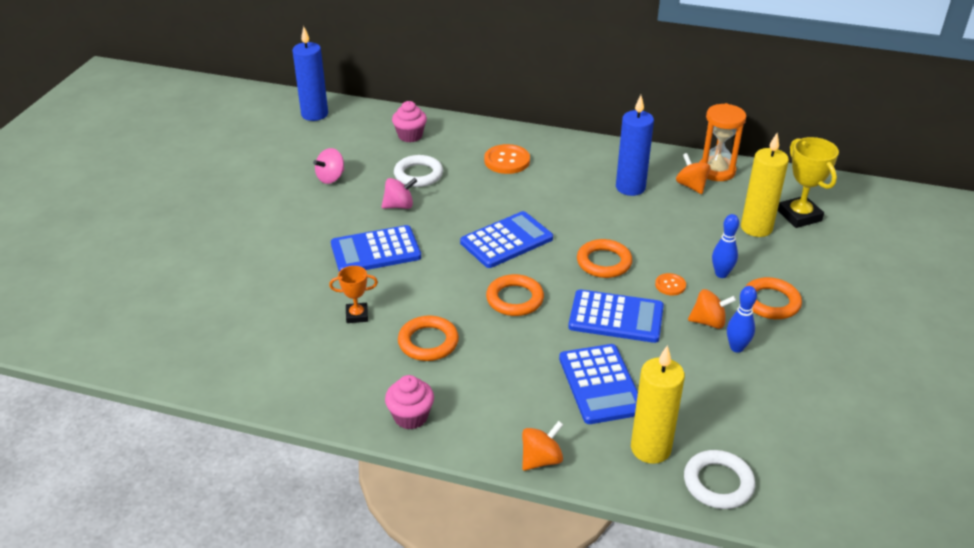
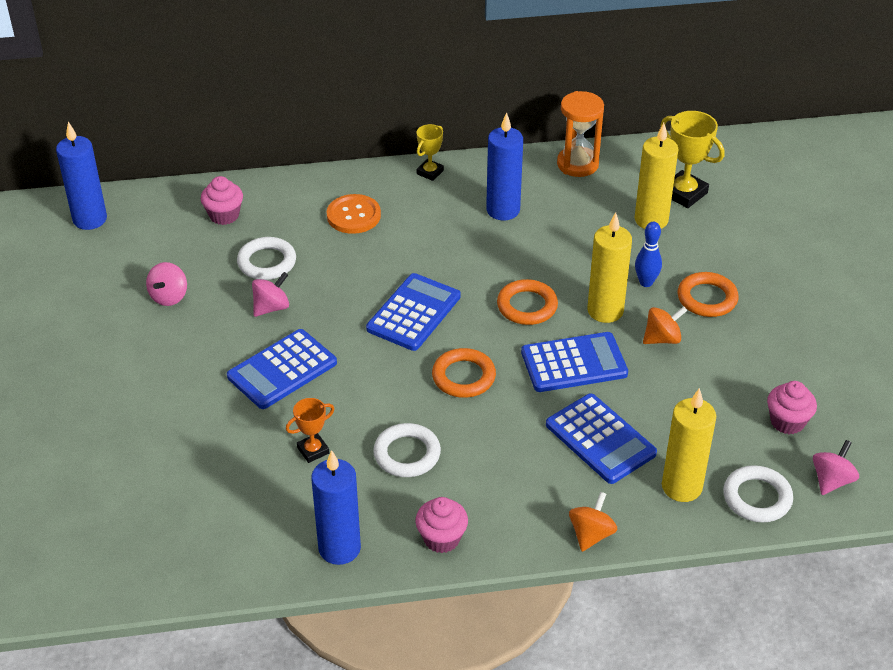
camera: 25 degrees left, 5 degrees up
orange ring [398,316,459,361] -> white ring [373,423,441,477]
orange button [655,273,686,296] -> yellow candle [587,212,632,323]
orange spinning top [676,153,711,194] -> none
blue bowling pin [727,286,757,353] -> none
none -> blue candle [311,450,361,565]
none -> yellow trophy [417,124,444,181]
none -> pink cupcake [767,381,817,434]
none -> pink spinning top [813,440,859,495]

